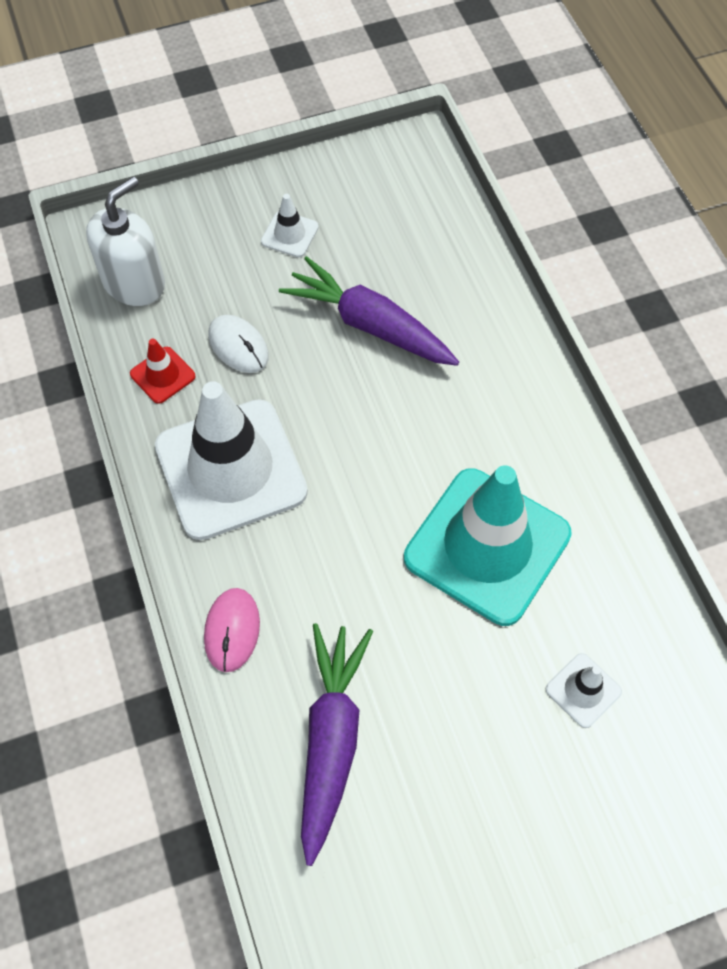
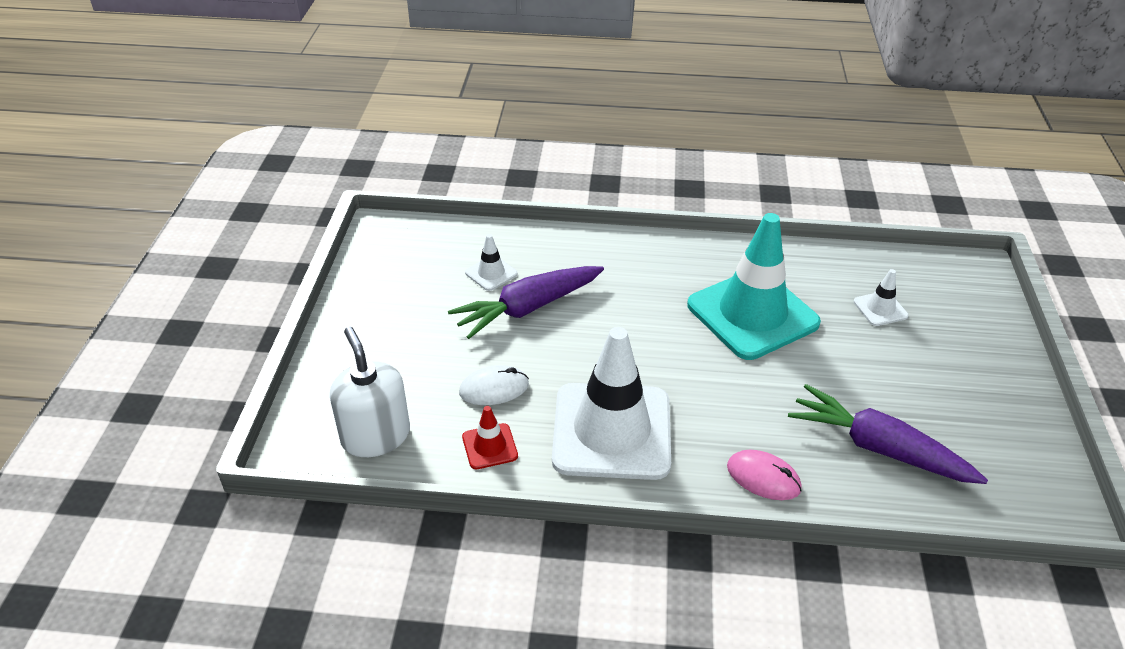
camera: 65 degrees left, 20 degrees down
white traffic cone [261,194,319,257] -> white traffic cone moved to [465,234,518,291]

